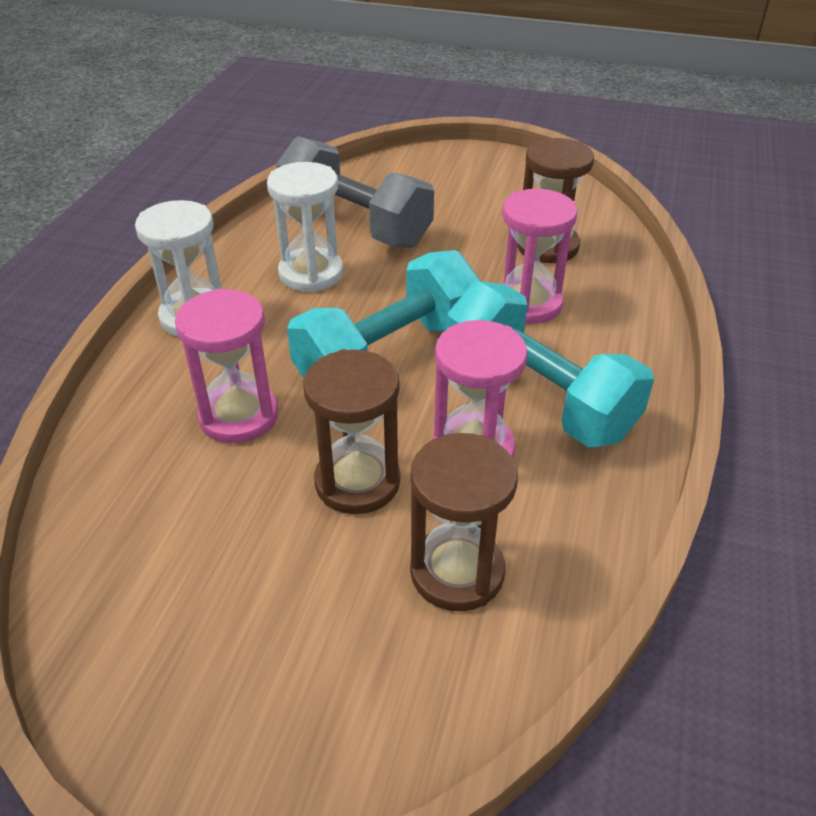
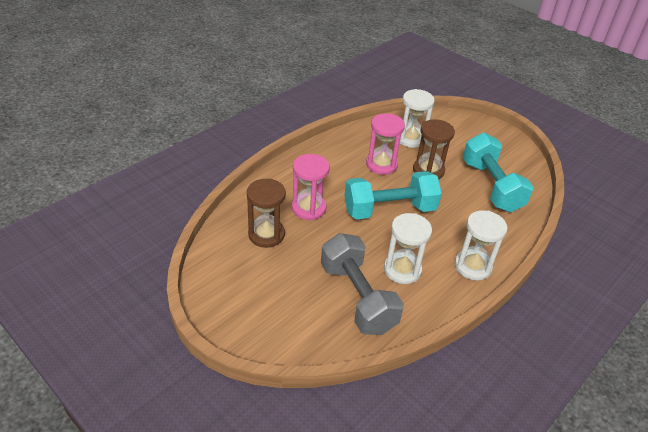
camera: 155 degrees left, 0 degrees up
pink hourglass [175,289,278,443] -> none
brown hourglass [410,433,518,611] -> white hourglass [400,89,435,148]
turquoise dumbbell [447,281,654,447] -> turquoise dumbbell moved to [462,133,534,212]

